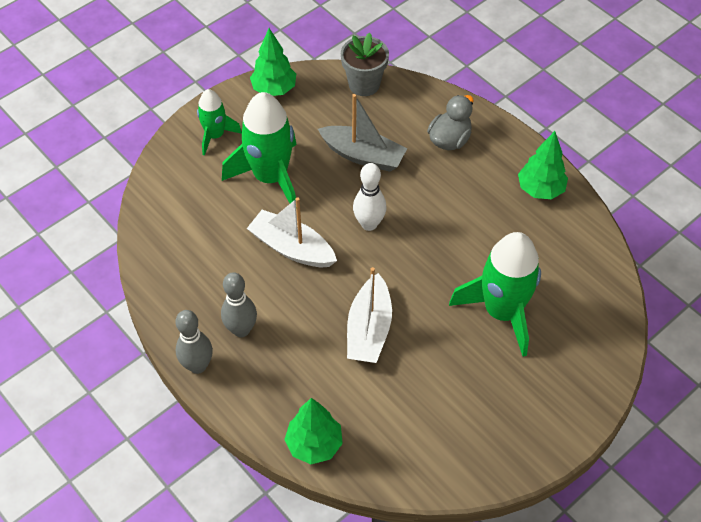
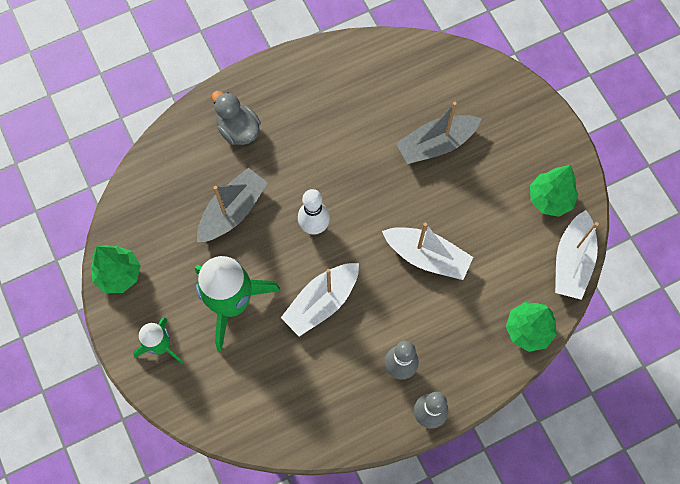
camera: 75 degrees left, 15 degrees up
grey flower pot [341,33,389,96] -> none
green rocket [449,232,541,357] -> grey boat [396,102,482,164]
green tree [518,131,568,199] -> green tree moved to [530,165,578,217]
none -> white boat [555,210,599,300]

